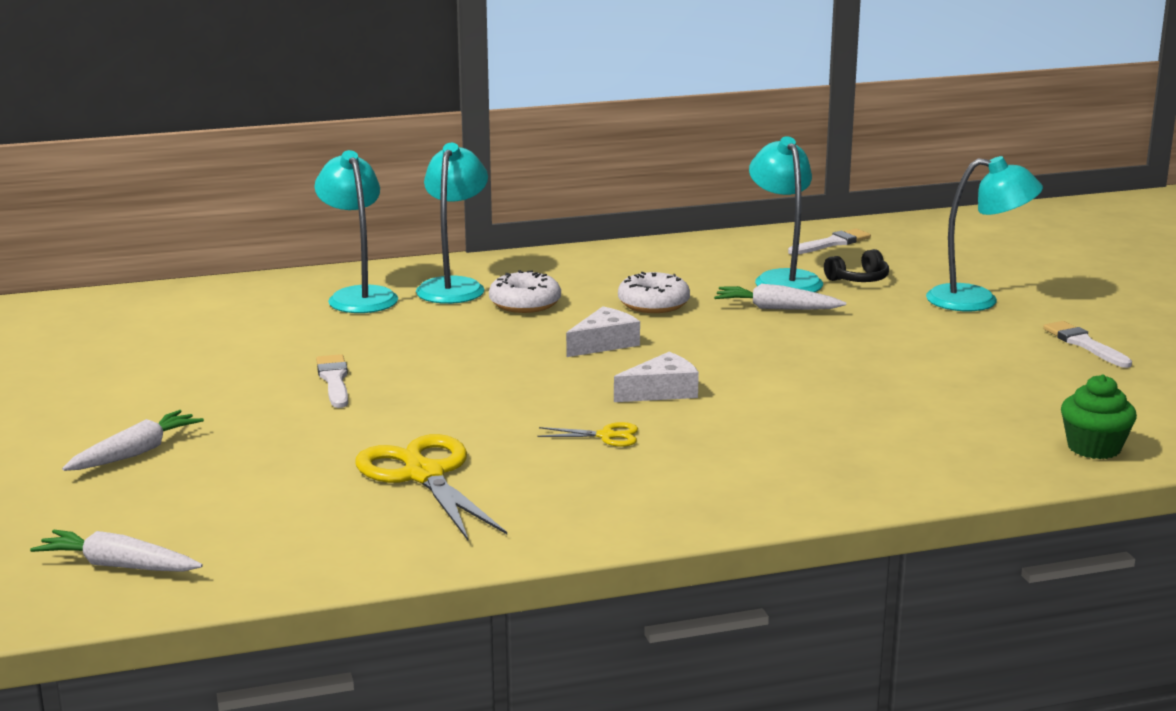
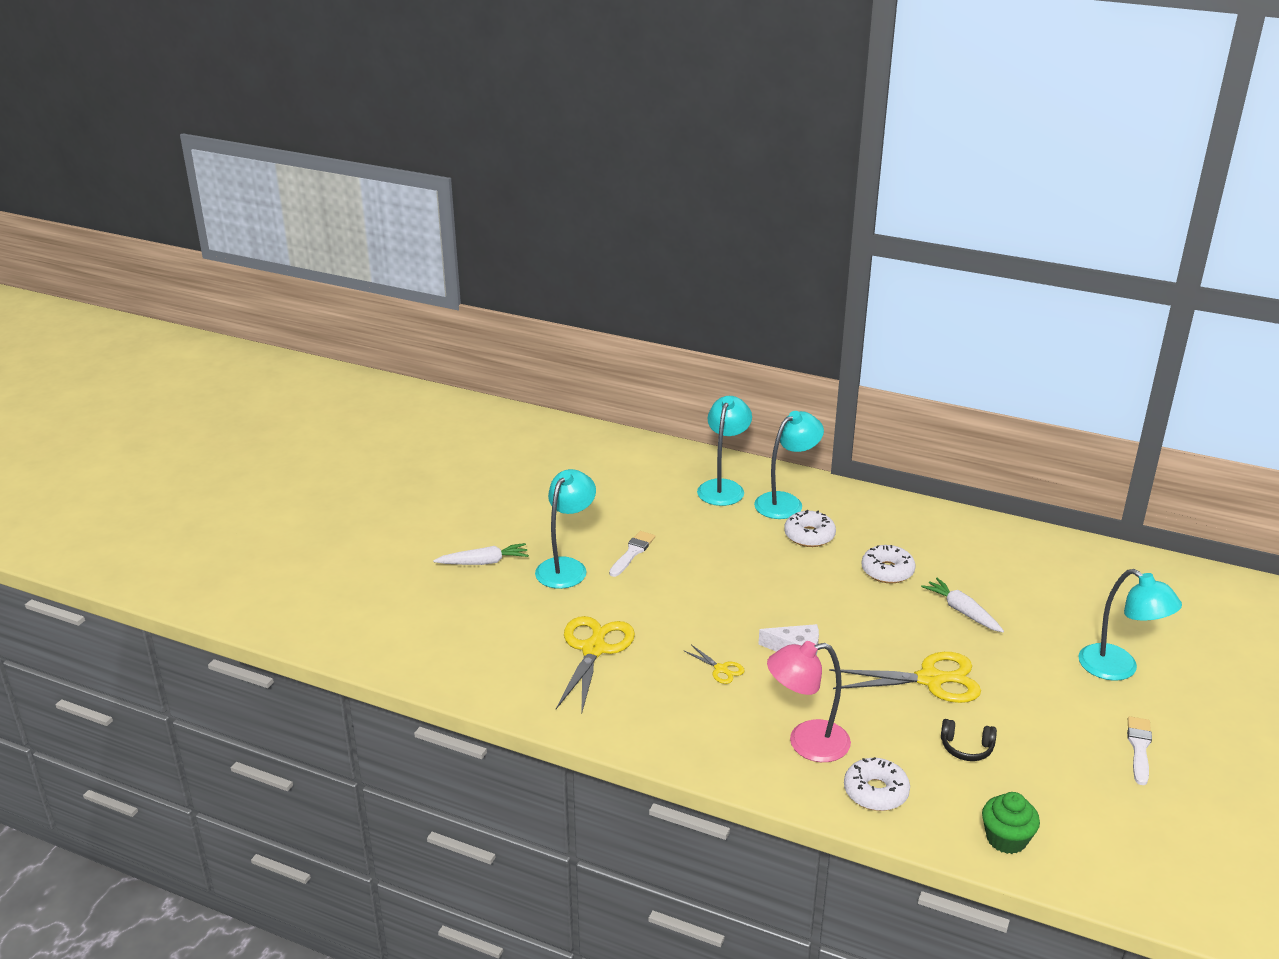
camera: 40 degrees right, 10 degrees up
white carrot [30,530,203,572] -> none
white cheese [566,306,640,357] -> none
turquoise lamp [749,136,823,292] -> turquoise lamp moved to [535,469,596,589]
white brush [788,229,871,254] -> none
black headphones [824,249,889,282] -> black headphones moved to [941,719,997,761]
none -> pink lamp [767,641,851,762]
none -> yellow scissors [829,652,981,703]
none -> white donut [844,757,910,811]

